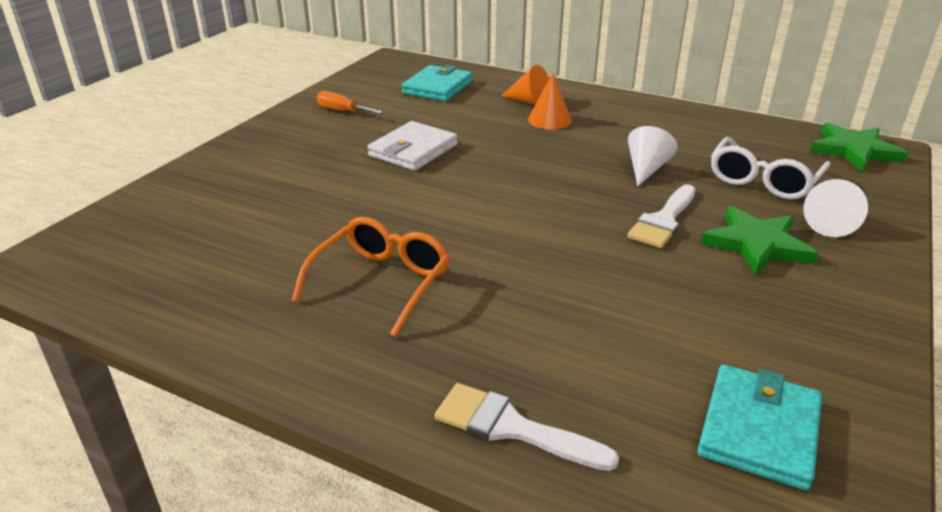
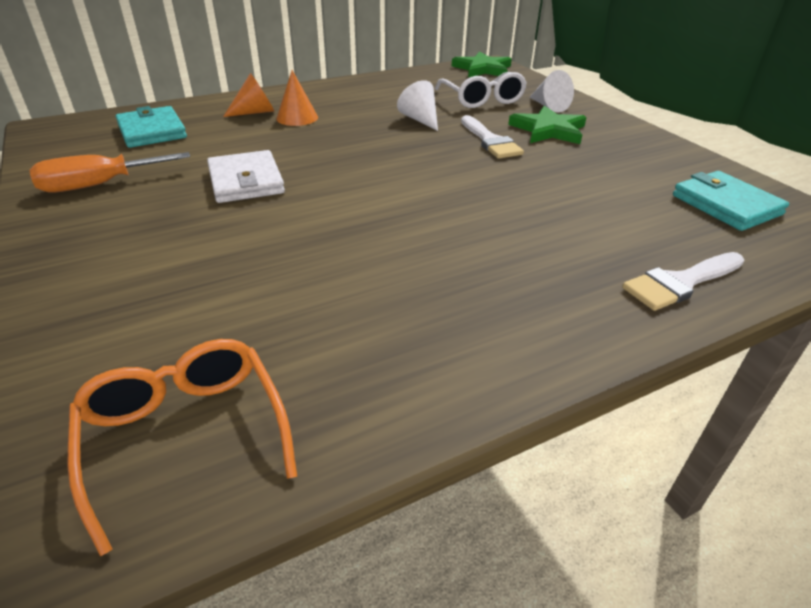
camera: 55 degrees left, 5 degrees up
orange glasses [292,217,450,337] -> orange glasses moved to [68,339,297,556]
orange screwdriver [317,91,382,114] -> orange screwdriver [29,152,190,192], size x1.55

